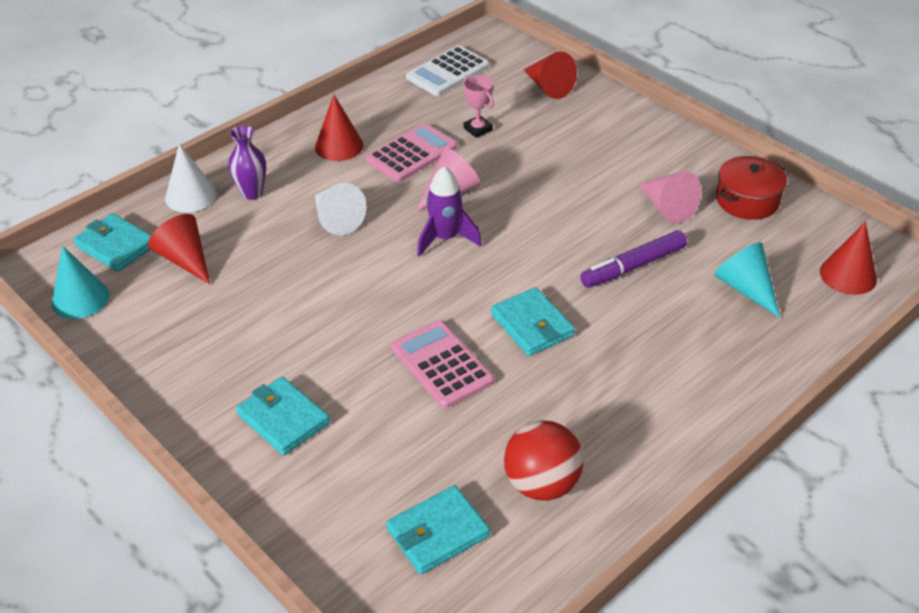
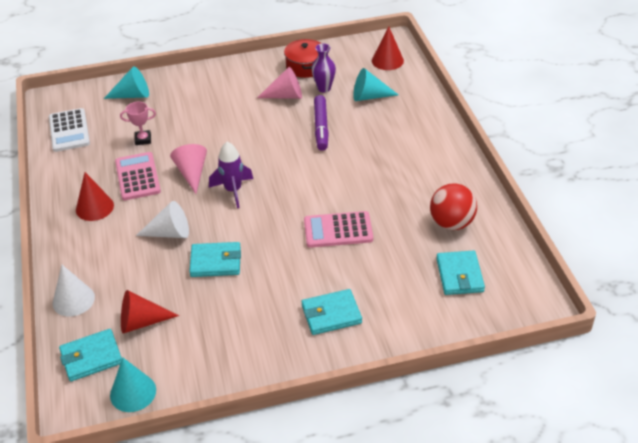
camera: 60 degrees left, 0 degrees up
purple vase [228,126,266,200] -> purple vase moved to [312,43,336,92]
turquoise wallet [491,287,575,356] -> turquoise wallet moved to [189,242,241,277]
red cone [524,52,577,99] -> turquoise cone [104,66,149,99]

